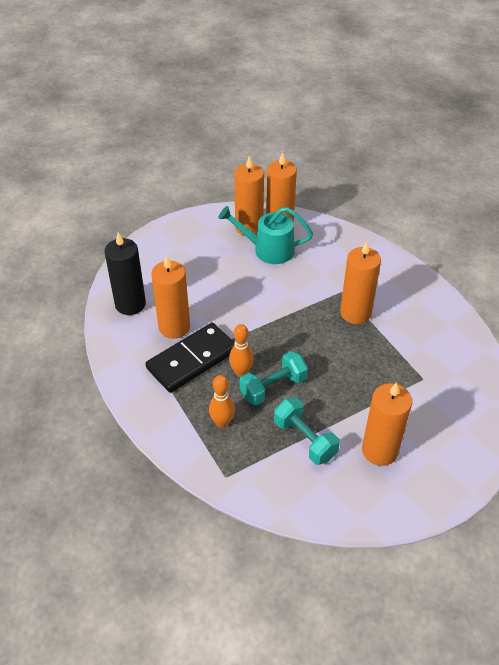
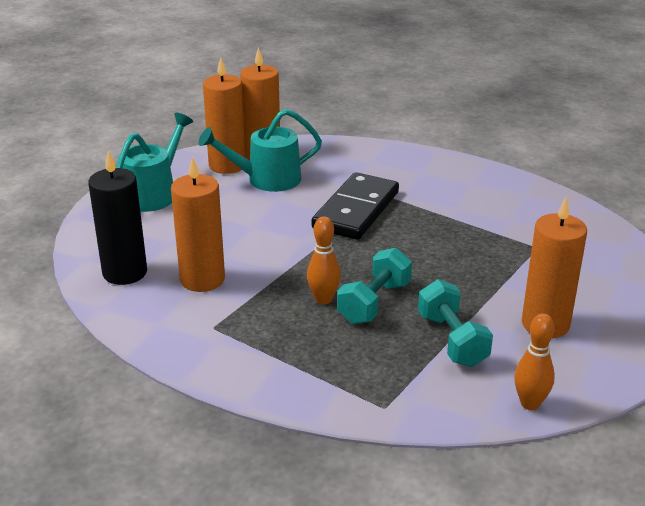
camera: 25 degrees left, 15 degrees down
black domino [146,323,235,393] -> black domino moved to [312,172,399,240]
orange bowling pin [209,375,235,428] -> orange bowling pin moved to [514,313,555,410]
turquoise dumbbell [274,397,340,465] -> turquoise dumbbell turned 45 degrees clockwise [418,279,493,367]
orange candle [340,241,381,324] -> none
none -> turquoise watering can [116,113,193,212]

